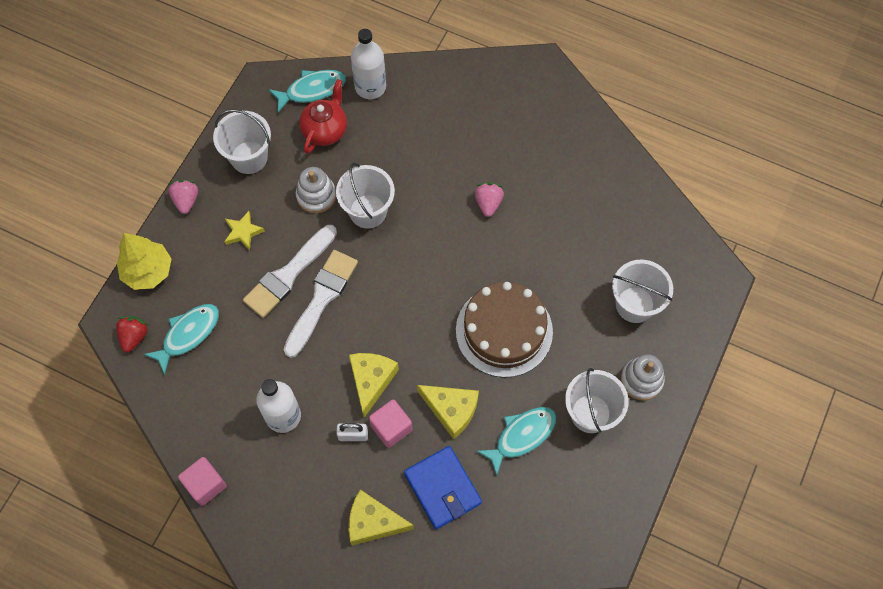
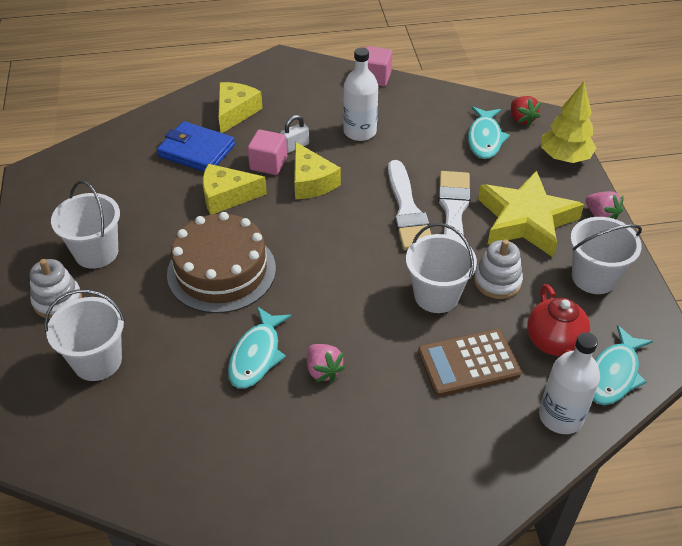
camera: 145 degrees right, 20 degrees down
yellow star [224,211,265,250] -> yellow star [478,171,584,257], size x2.31
yellow cheese [349,490,414,546] -> yellow cheese turned 45 degrees counterclockwise [219,82,263,133]
turquoise fish [476,407,556,476] -> turquoise fish moved to [228,307,292,389]
none -> brown calculator [418,329,522,396]

